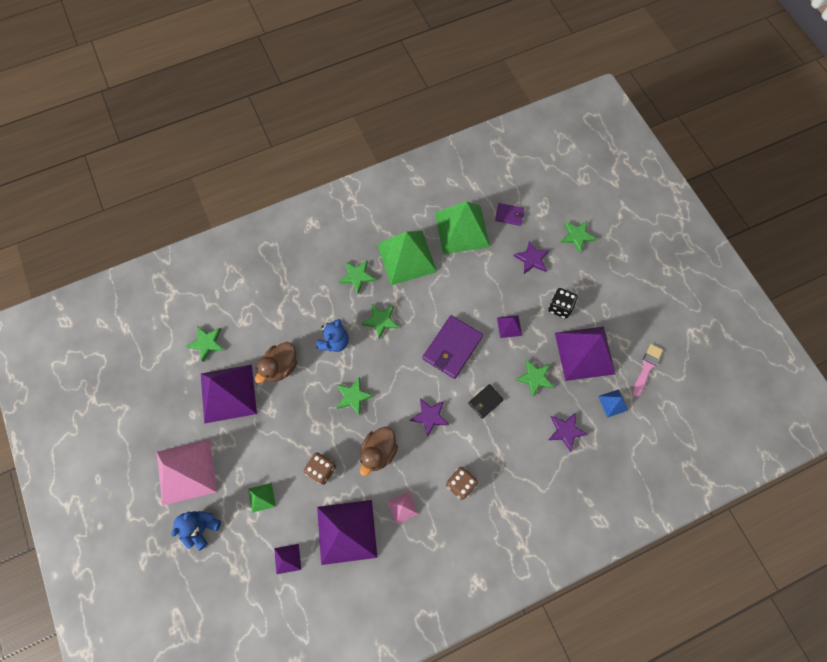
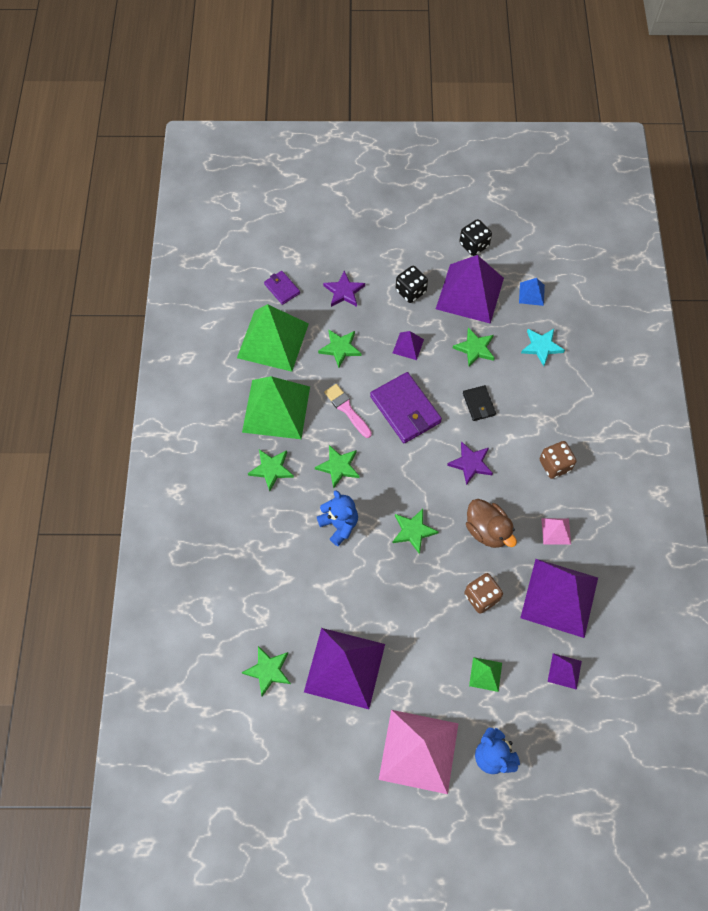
camera: 65 degrees left, 5 degrees down
brown duck [255,342,297,383] -> none
purple wallet [495,203,524,226] -> purple wallet turned 75 degrees counterclockwise [264,271,300,305]
purple star [549,412,588,452] -> turquoise star [521,329,565,366]
green star [560,221,596,253] -> green star moved to [318,329,362,368]
pink brush [632,344,663,397] -> pink brush moved to [324,384,372,438]
none -> black dice [459,219,492,256]

